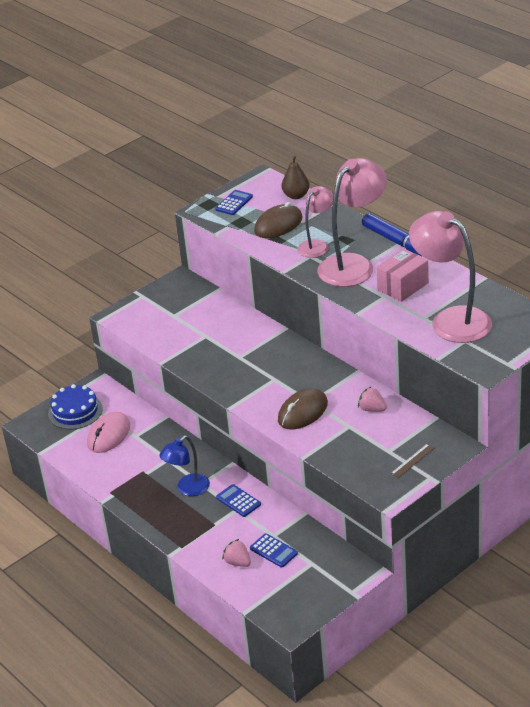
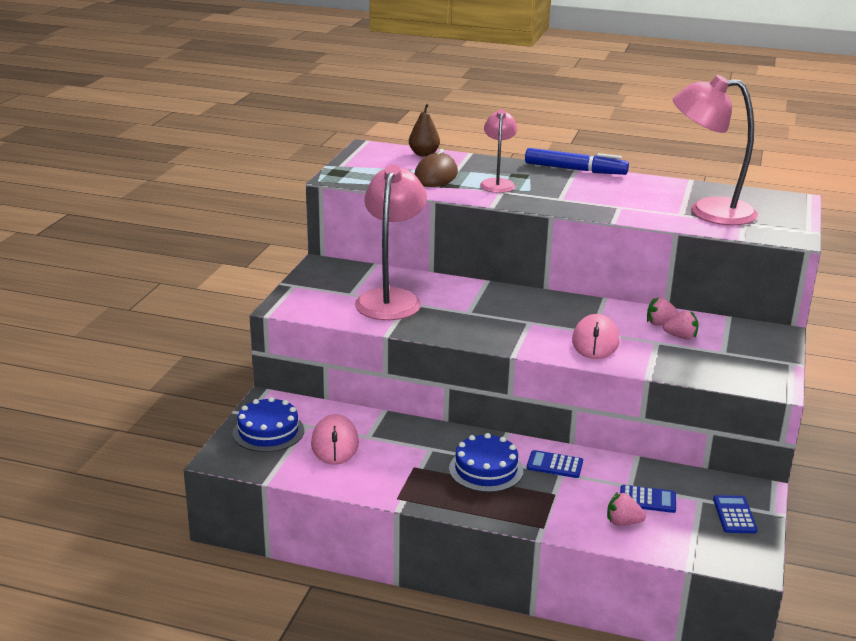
camera: 35 degrees left, 10 degrees down
blue lamp [159,436,210,496] -> blue cake [449,433,523,492]
blue calculator [215,190,253,215] -> blue calculator moved to [713,495,757,533]
brown mouse [278,388,328,430] -> pink mouse [572,314,619,359]
pink lamp [317,158,387,287] -> pink lamp moved to [355,164,427,320]
pink box [376,249,429,302] -> none
brown ruler [391,443,435,478] -> none
none -> pink strawberry [663,311,699,339]

